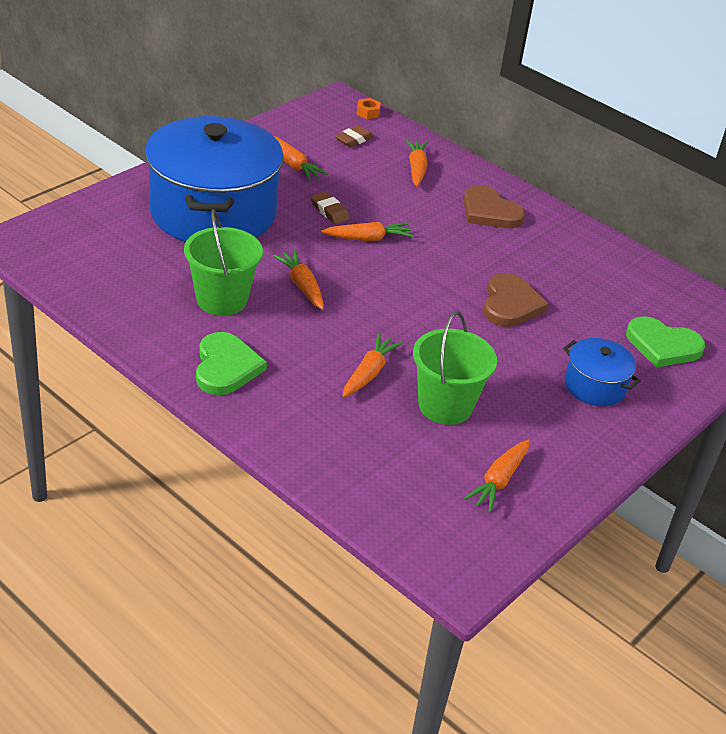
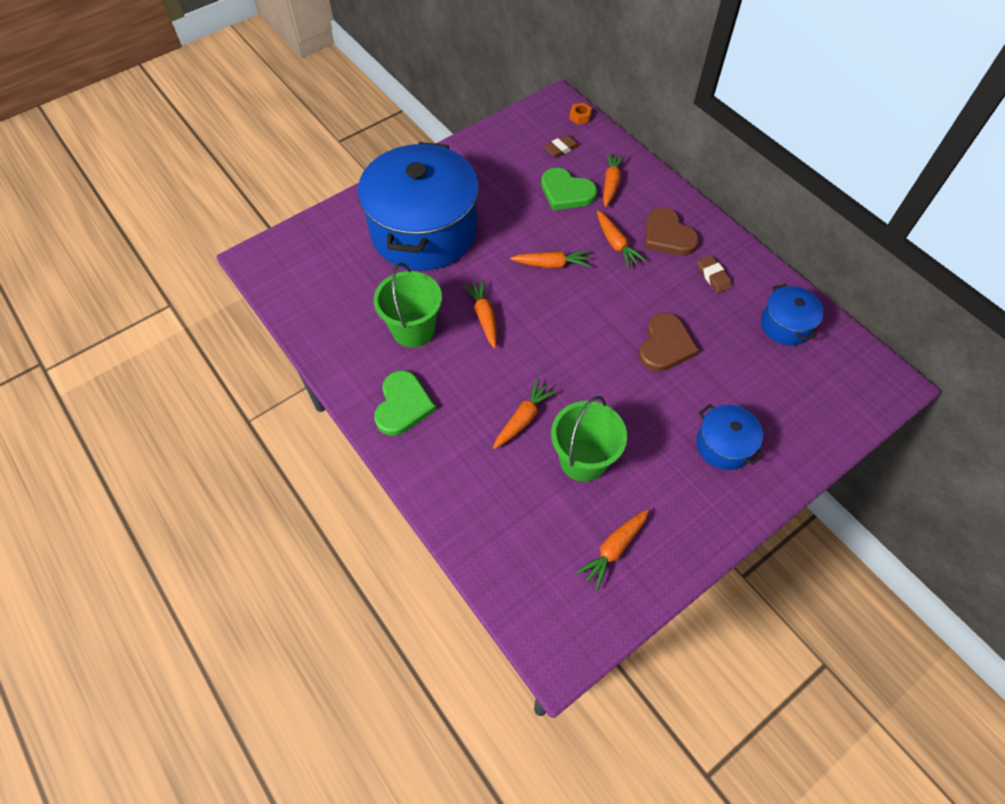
camera: 15 degrees right, 20 degrees up
orange carrot [274,136,328,181] -> orange carrot moved to [597,211,646,269]
brown eraser [310,191,350,224] -> brown eraser moved to [697,255,732,293]
green heart [626,316,705,368] -> green heart moved to [541,168,597,210]
none -> blue pot [761,284,824,345]

